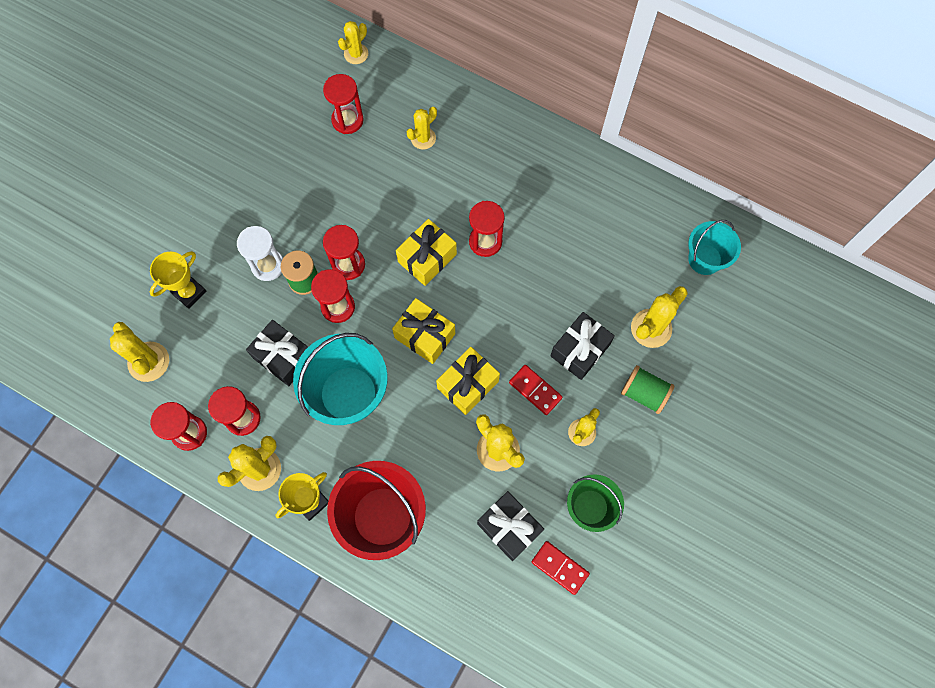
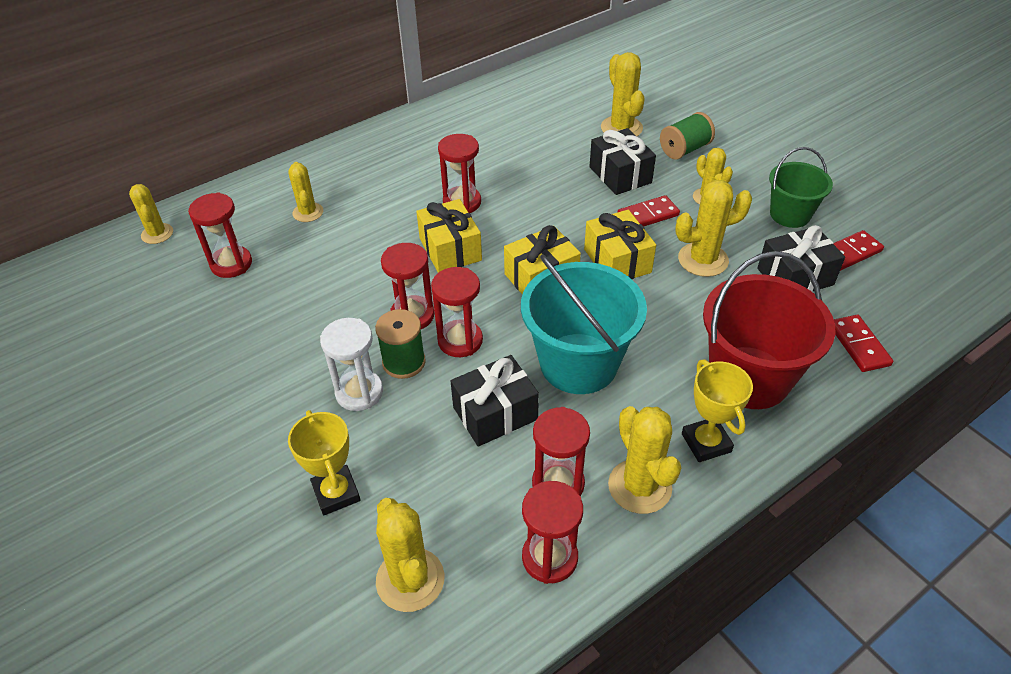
camera: 65 degrees left, 25 degrees down
yellow cactus [110,322,169,382] -> yellow cactus turned 75 degrees clockwise [376,498,444,612]
turquoise bucket [688,220,741,275] -> none
none -> red domino [834,315,893,372]

